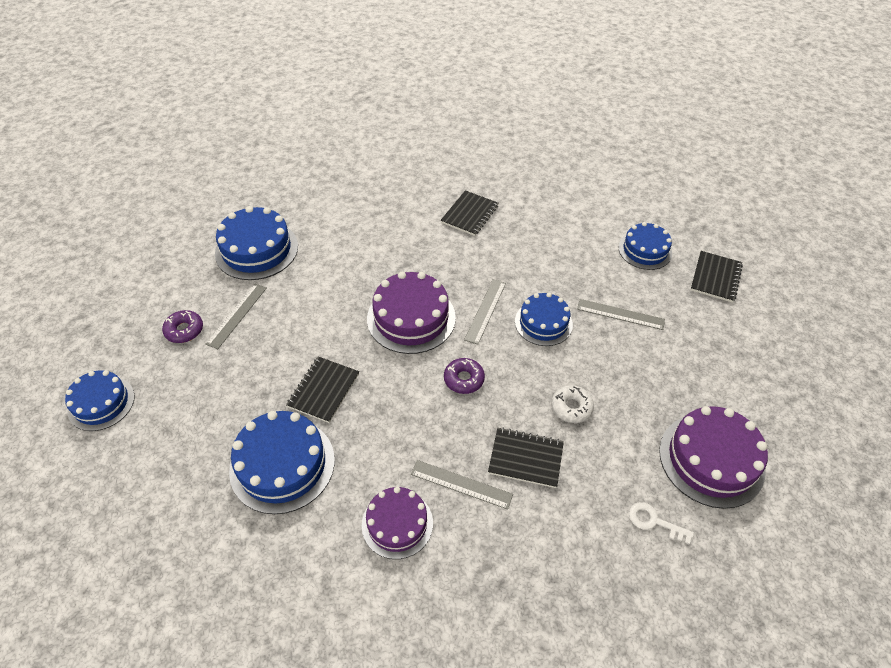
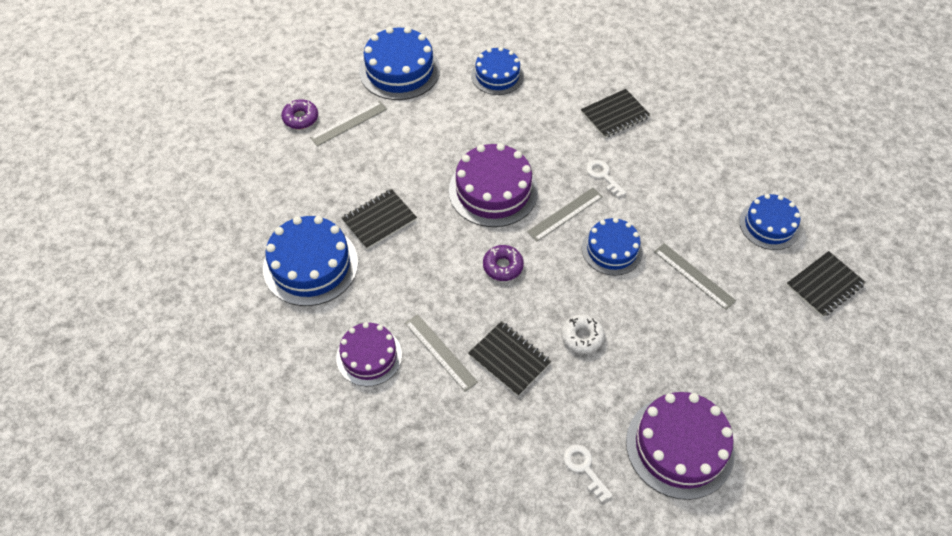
camera: 30 degrees right, 5 degrees up
blue cake [65,370,135,431] -> blue cake moved to [471,47,524,95]
none -> white key [586,160,626,198]

